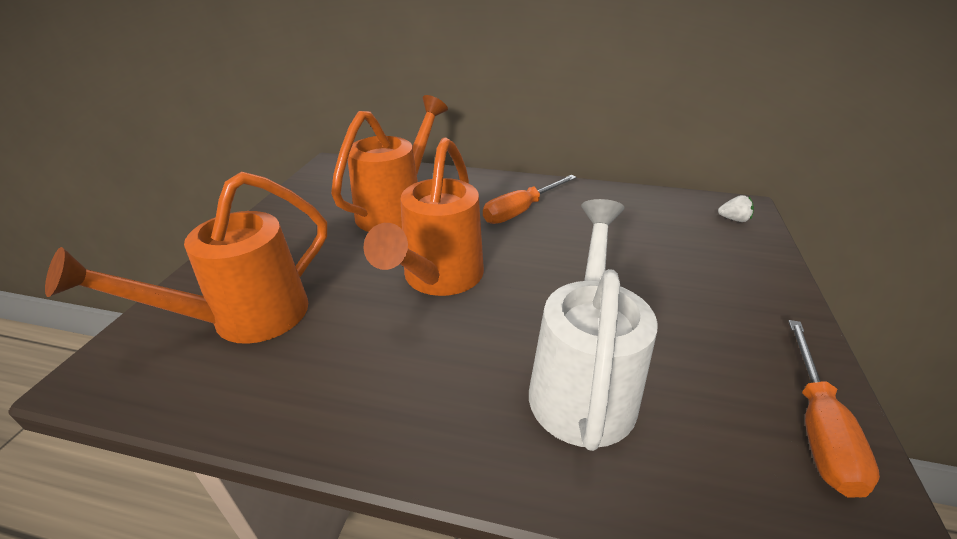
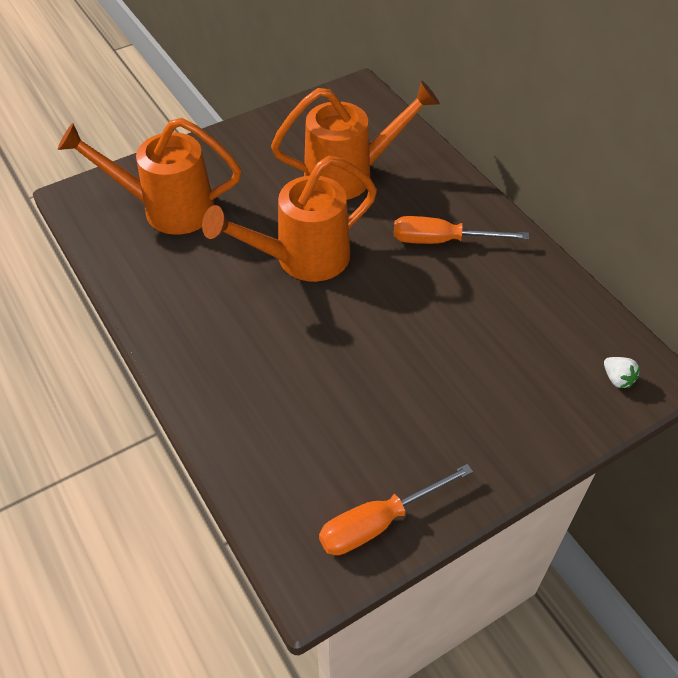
camera: 45 degrees right, 15 degrees up
white watering can [529,199,658,451] -> none

